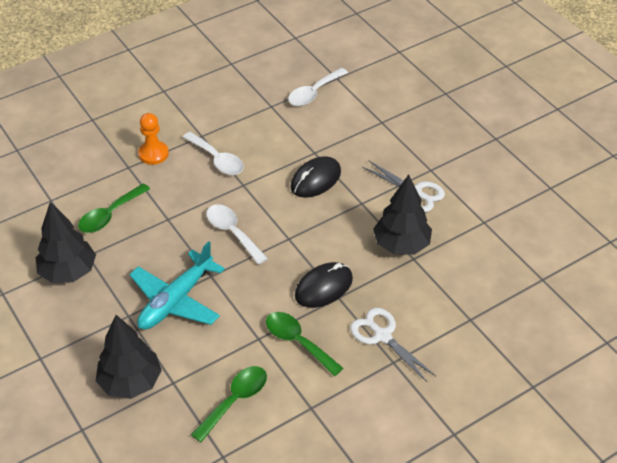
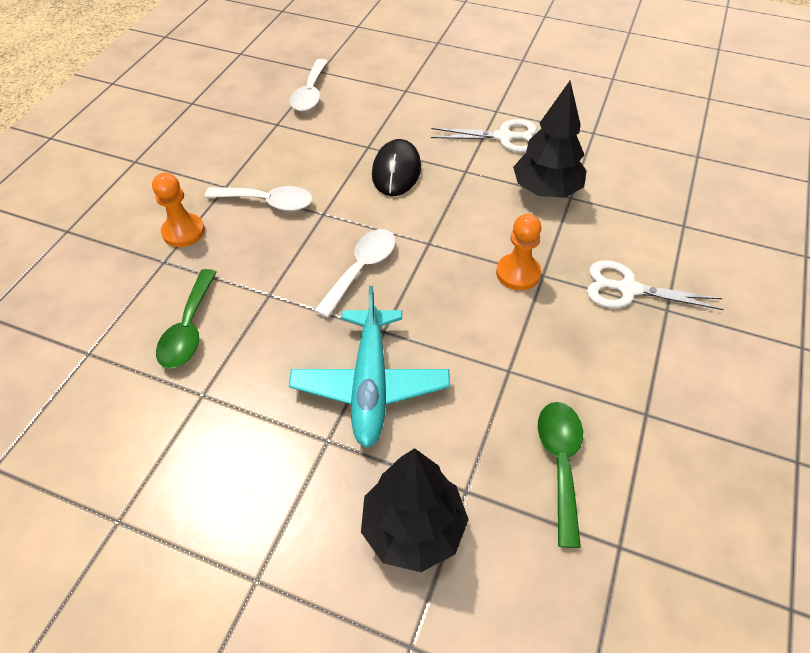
camera: 35 degrees left, 5 degrees up
black tree [36,202,96,283] -> none
white spoon [206,204,268,264] -> white spoon turned 105 degrees clockwise [314,229,396,318]
green spoon [266,312,343,376] -> none
black mouse [295,262,353,308] -> orange pawn [496,214,542,290]

